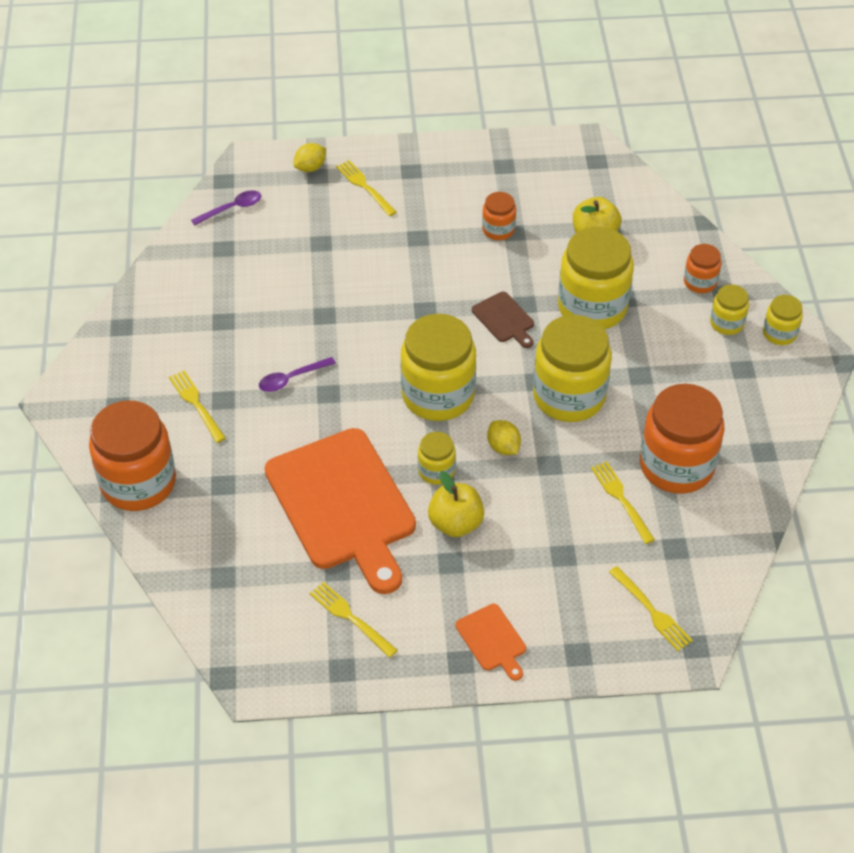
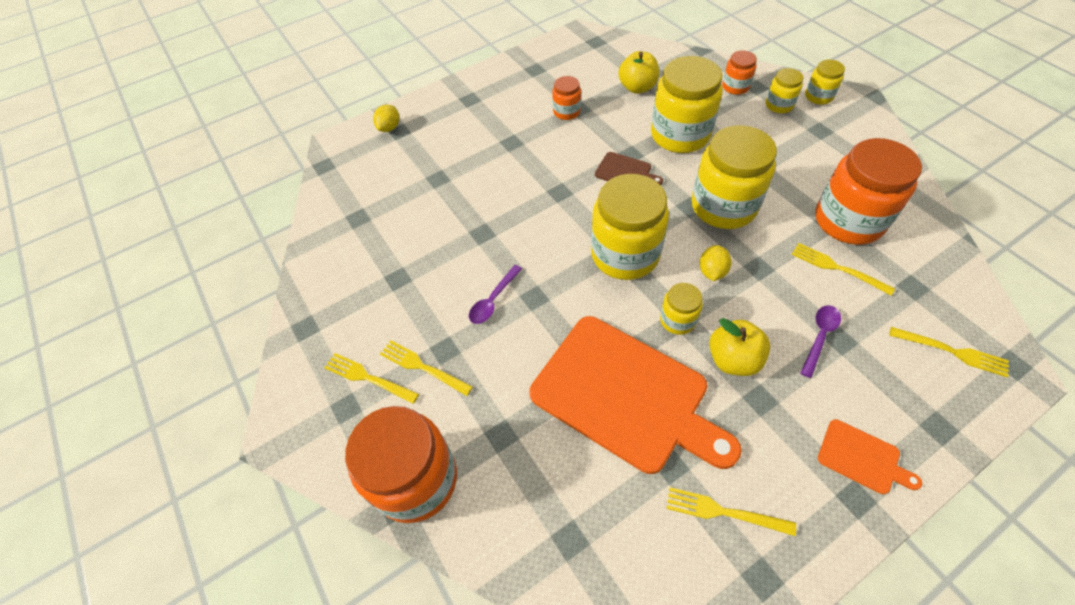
camera: 25 degrees left, 5 degrees up
purple spoon [191,190,261,226] -> purple spoon moved to [801,305,841,378]
yellow fork [336,160,396,216] -> yellow fork moved to [324,353,419,404]
yellow lemon [487,420,521,455] -> yellow lemon turned 75 degrees clockwise [700,245,732,281]

